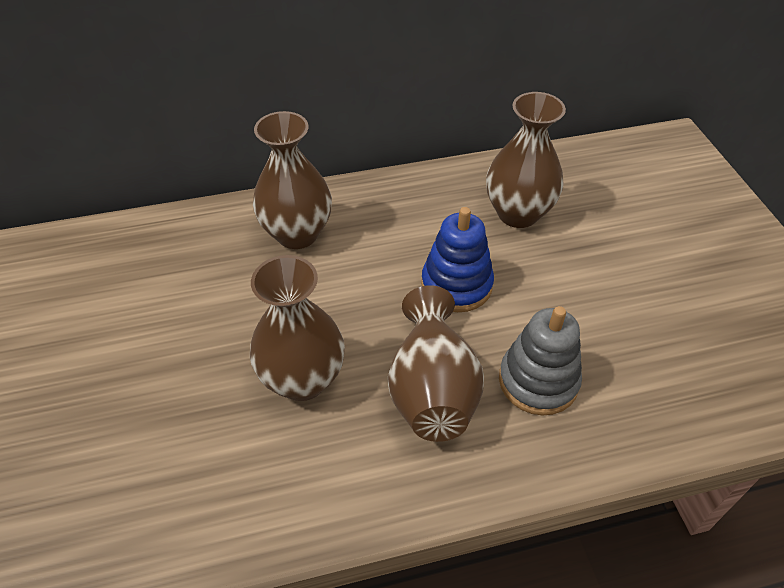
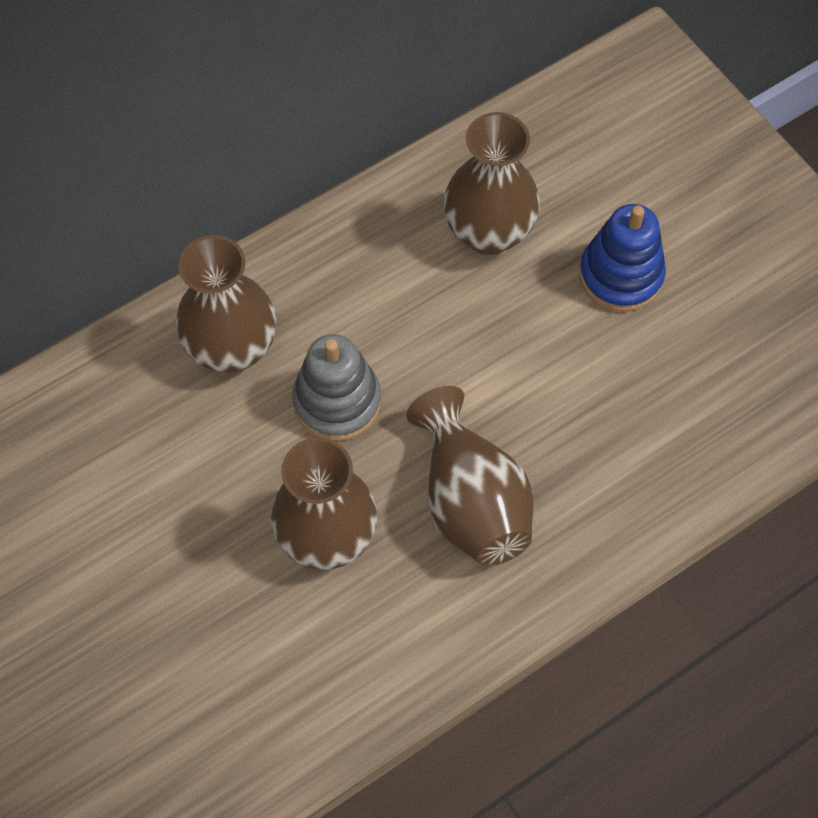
camera: 20 degrees left, 15 degrees up
blue stacking toy [421,207,494,312] -> blue stacking toy moved to [579,204,666,312]
grey stacking toy [499,306,582,416] -> grey stacking toy moved to [293,334,381,441]

